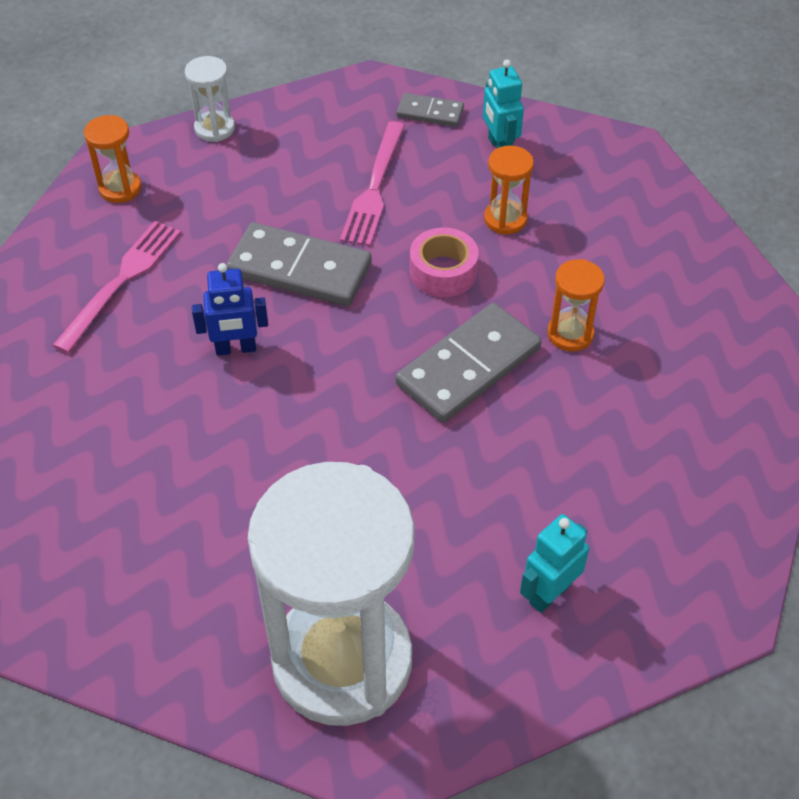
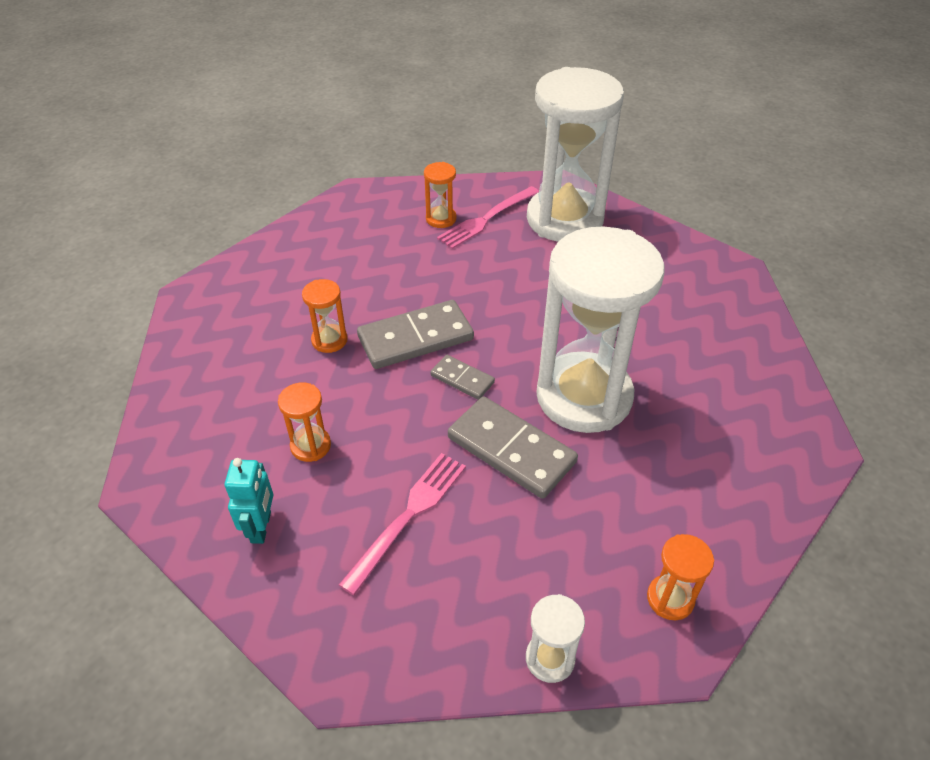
camera: 160 degrees left, 5 degrees down
pink fork [52,221,181,353] -> pink fork moved to [437,186,539,249]
blue robot [192,263,268,356] -> white hourglass [536,227,665,433]
grey domino [396,93,464,127] -> grey domino moved to [430,355,495,400]
pink tape [410,227,479,297] -> none
turquoise robot [520,514,589,613] -> orange hourglass [424,162,457,228]

